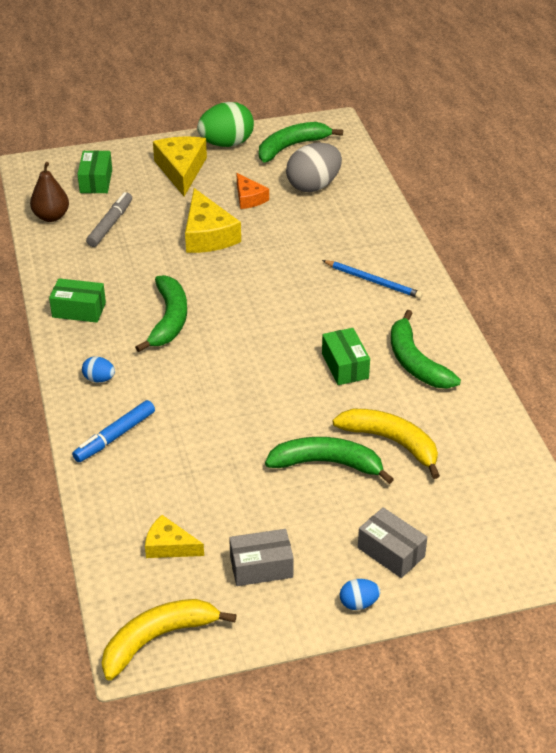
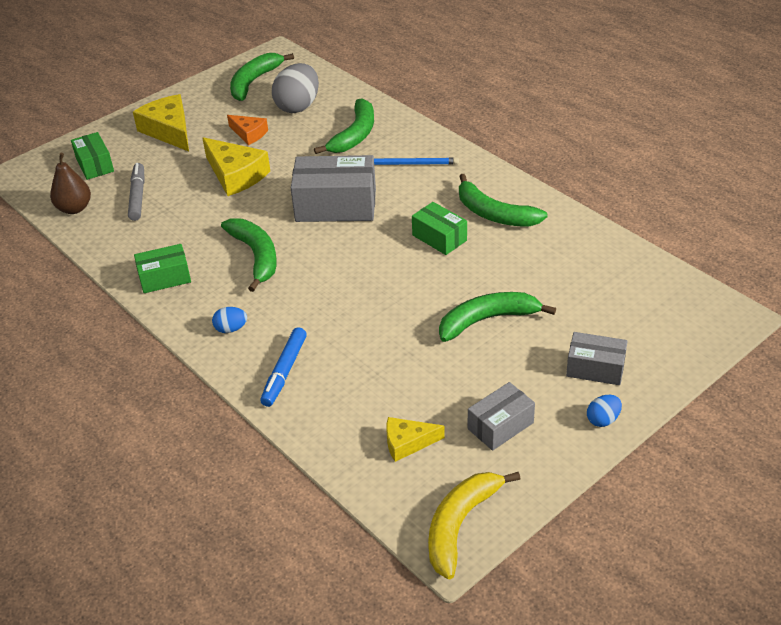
camera: 25 degrees left, 0 degrees up
green egg [197,102,254,147] -> none
yellow banana [333,409,440,479] -> none
none -> grey box [291,155,376,222]
none -> green banana [314,99,374,154]

